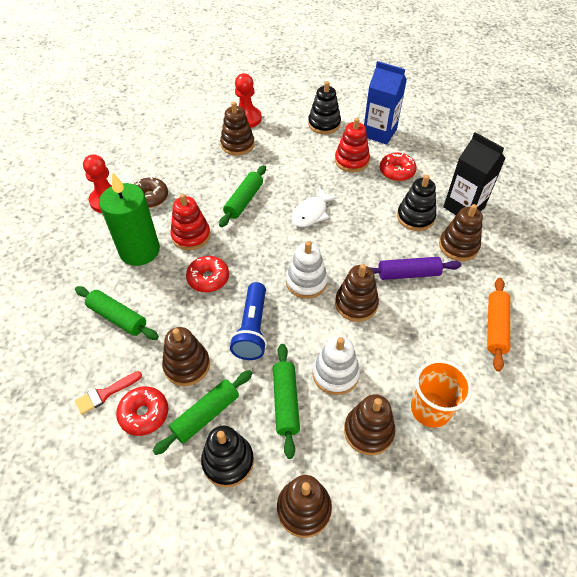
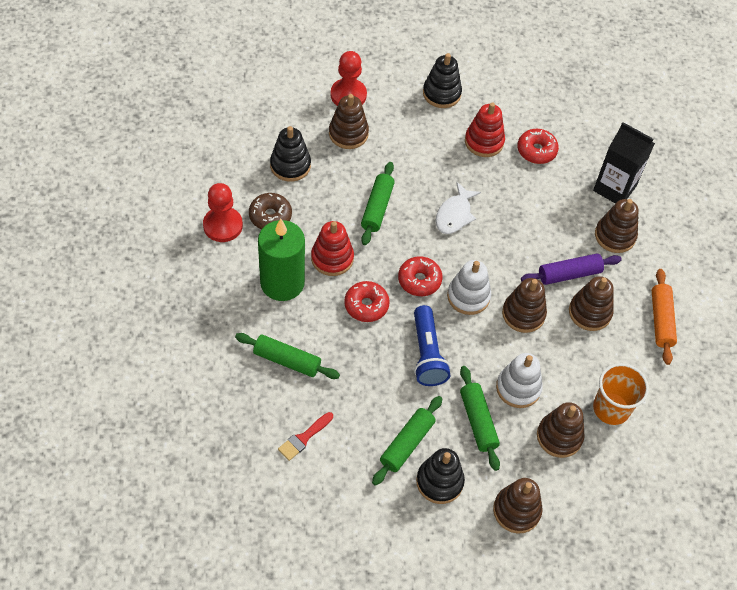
camera: 15 degrees left, 5 degrees up
red donut [116,386,168,436] -> red donut moved to [398,256,443,296]
brown stacking toy [162,327,210,386] -> brown stacking toy moved to [569,276,614,331]
blue carton [364,61,407,145] -> none
black stacking toy [397,175,436,231] -> black stacking toy moved to [270,126,311,182]

